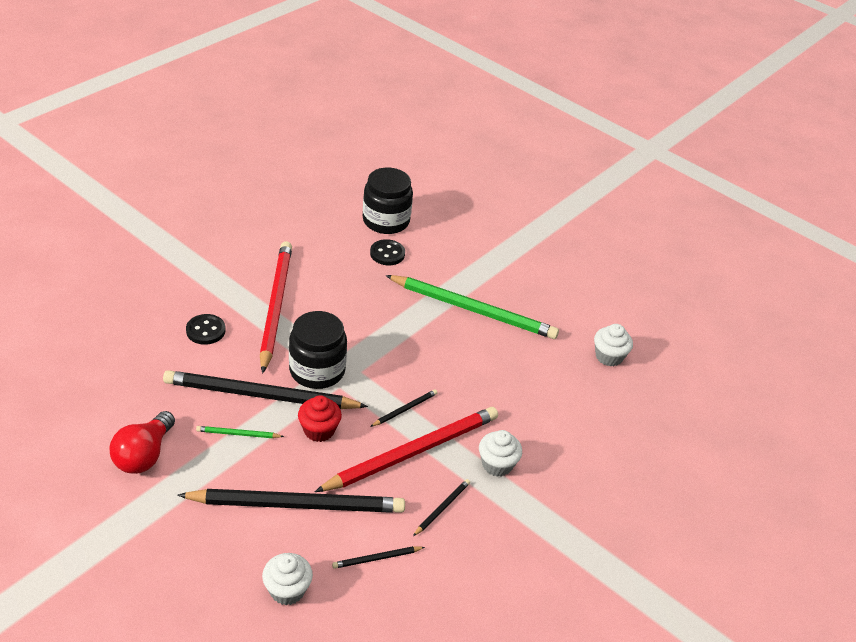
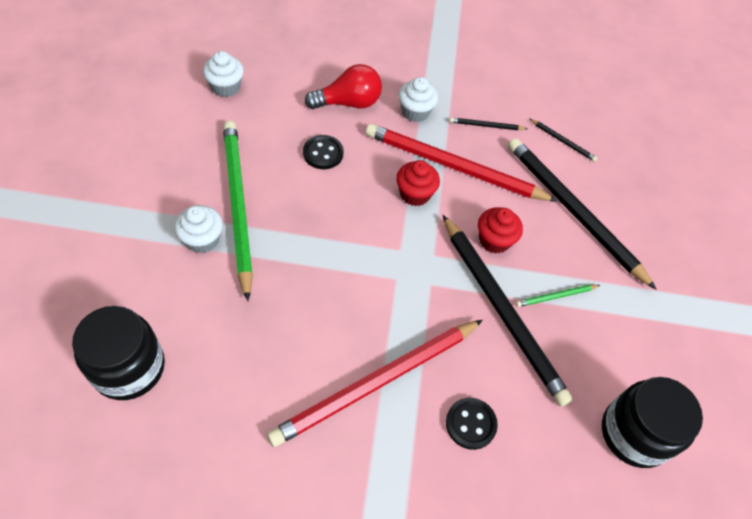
camera: 125 degrees left, 15 degrees up
red light bulb [110,411,175,474] -> red light bulb moved to [304,64,382,109]
green pencil [196,426,284,438] -> green pencil turned 105 degrees clockwise [516,285,600,307]
white cupcake [262,553,313,605] -> white cupcake moved to [174,205,223,253]
black jar [289,311,347,389] -> black jar moved to [602,377,703,468]
black button [370,239,405,265] -> black button moved to [303,135,344,169]
black pencil [370,389,438,427] -> red cupcake [396,160,440,206]

